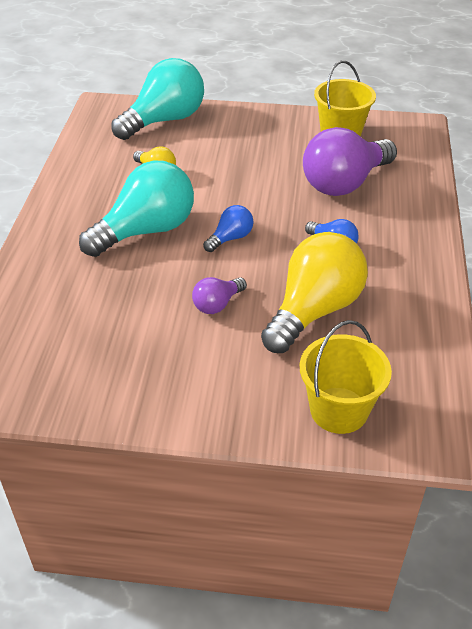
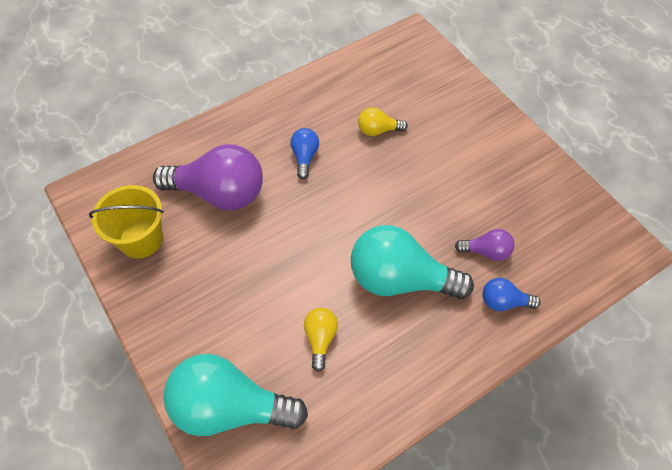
camera: 130 degrees left, 15 degrees up
purple light bulb [192,277,247,314] -> purple light bulb moved to [455,229,515,261]
blue light bulb [203,205,253,252] -> blue light bulb moved to [482,278,541,311]
yellow light bulb [261,232,368,353] -> yellow light bulb [358,107,408,136], size x0.47
yellow bucket [300,320,392,434] -> none

